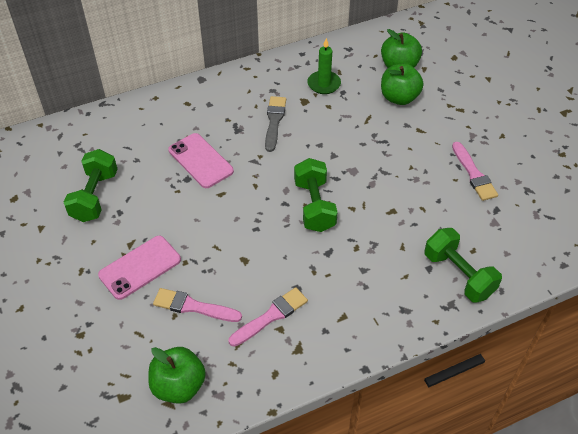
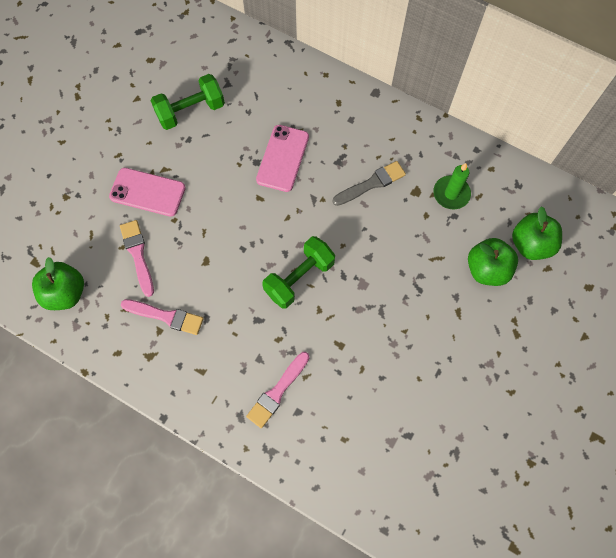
camera: 55 degrees right, 20 degrees up
green dumbbell [424,228,502,303] -> none
pink brush [452,142,498,201] -> pink brush moved to [246,352,310,428]

